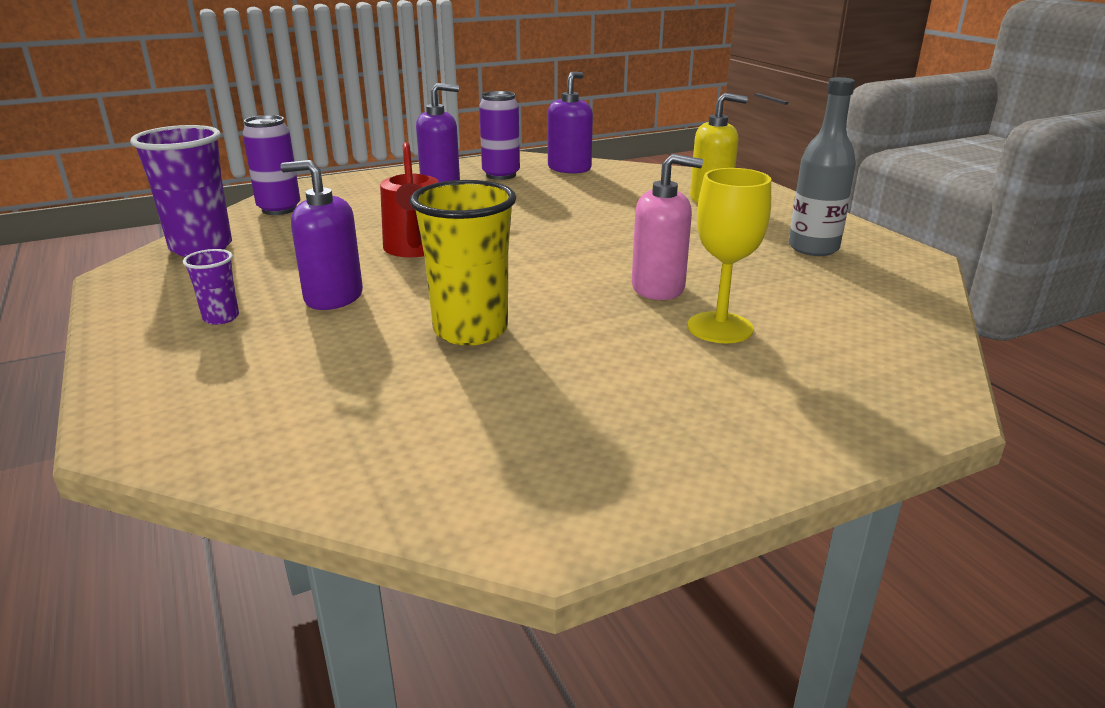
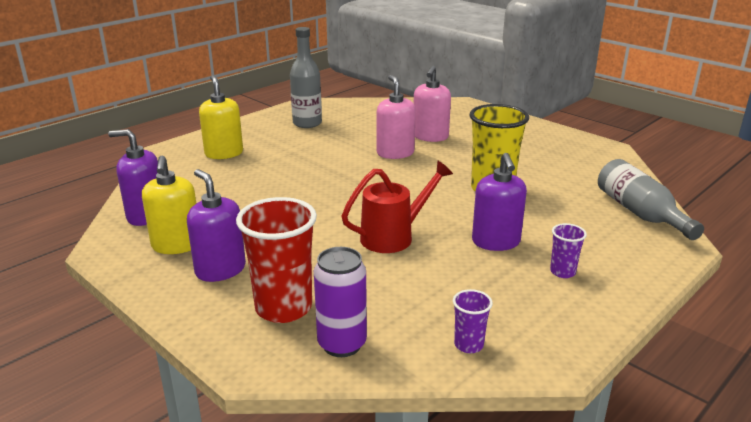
camera: 110 degrees left, 0 degrees up
purple cup [130,125,232,257] -> purple cup [453,289,493,353], size x0.48
purple can [479,91,520,180] -> yellow soap dispenser [142,155,196,254]
yellow goblet [688,168,771,343] -> pink soap dispenser [414,66,451,142]
none -> red cup [236,197,317,323]
none -> grey bottle [598,159,704,240]

